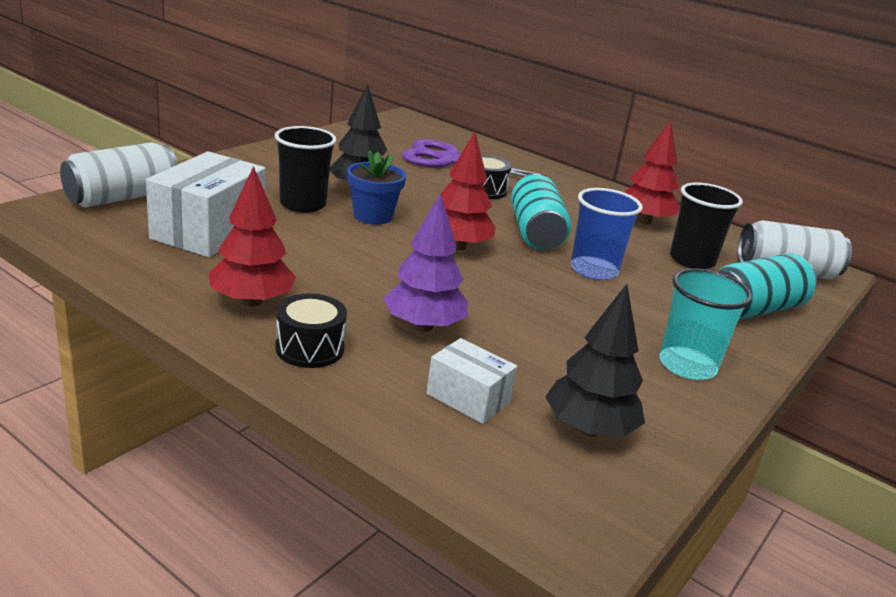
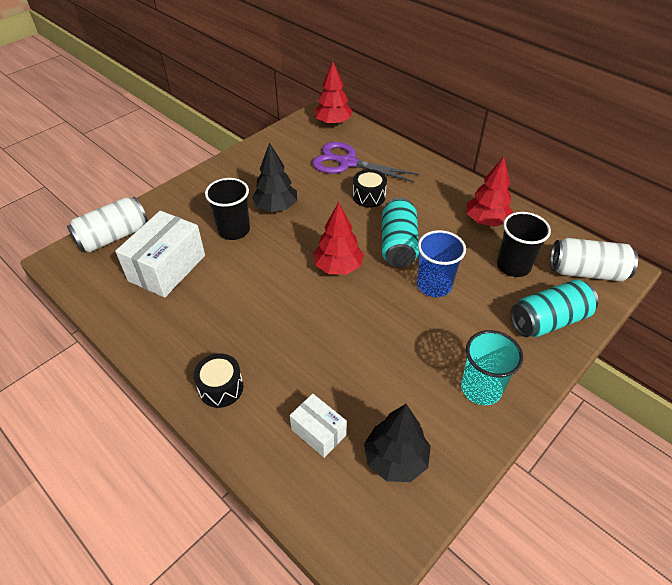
camera: 10 degrees right, 20 degrees up
red tree [209,166,296,307] -> red tree moved to [314,61,352,126]
blue flower pot [347,150,406,225] -> none
purple tree [383,193,468,332] -> none

